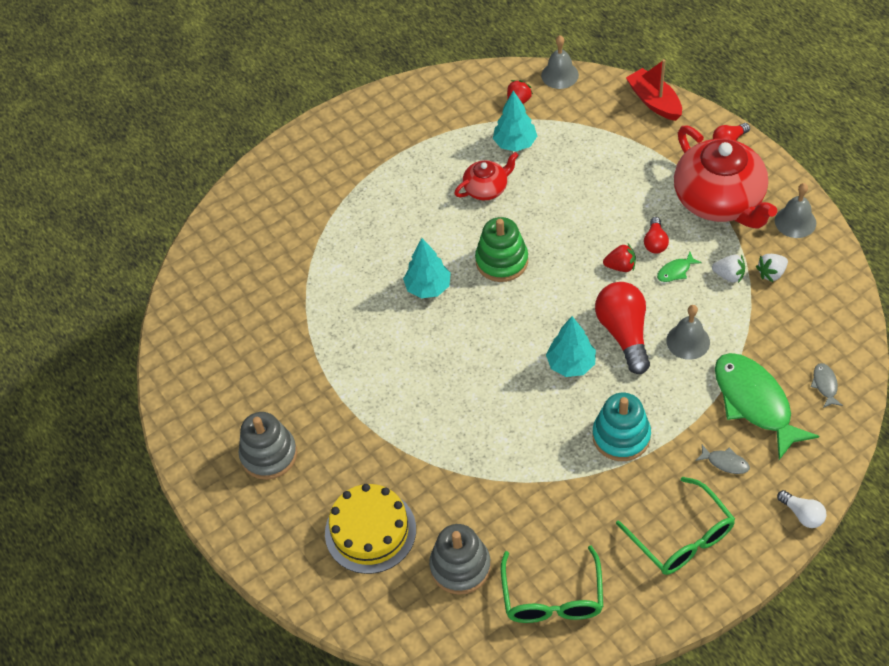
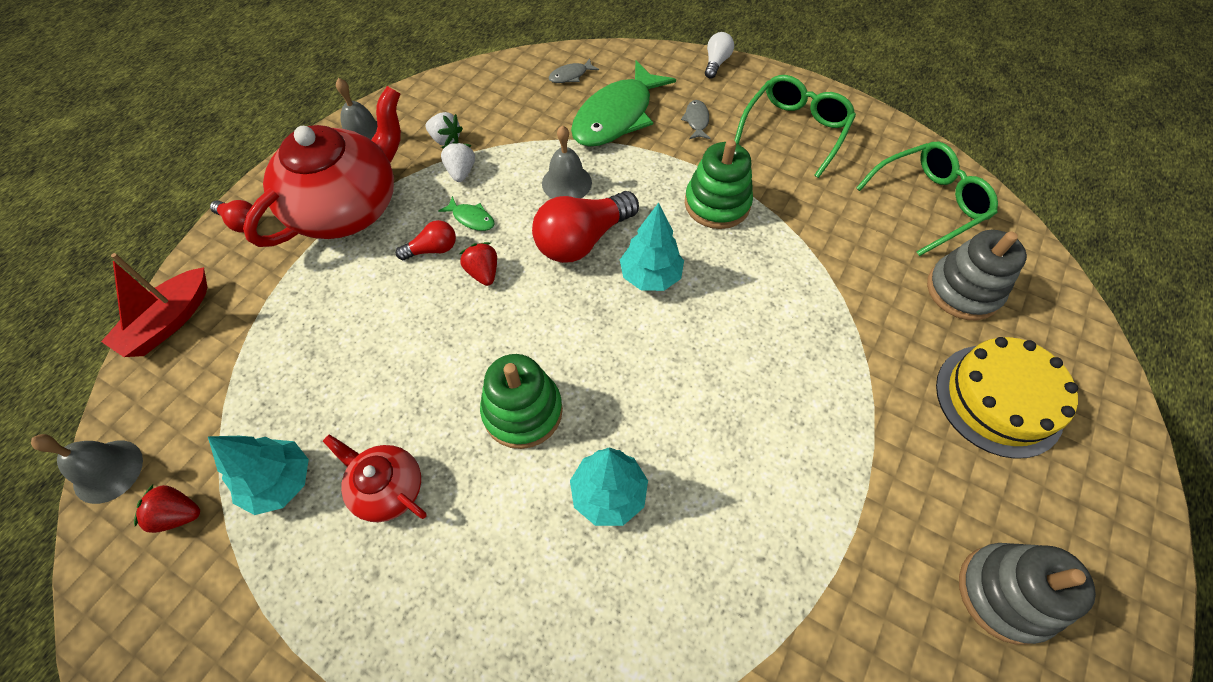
camera: 120 degrees left, 5 degrees up
turquoise stacking toy [592,393,651,461] -> green stacking toy [685,140,753,229]

